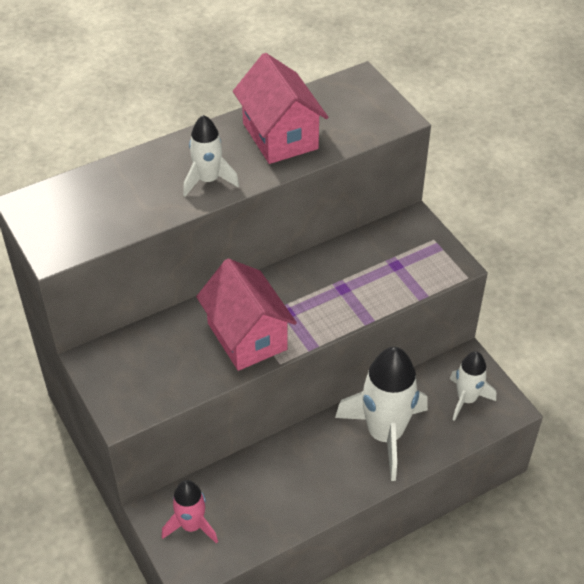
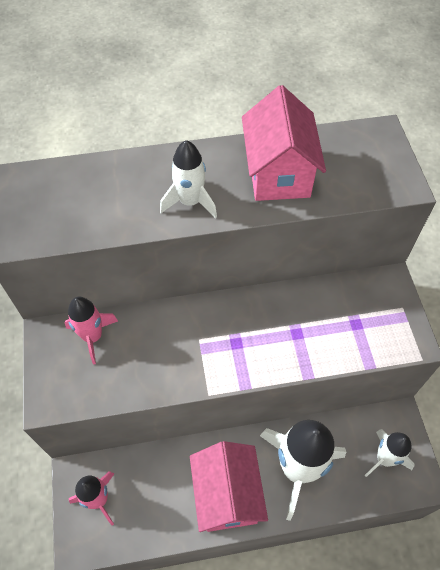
camera: 20 degrees right, 10 degrees up
pink house [196,259,297,371] -> pink house moved to [190,441,268,532]
none -> pink rocket [64,297,118,364]

